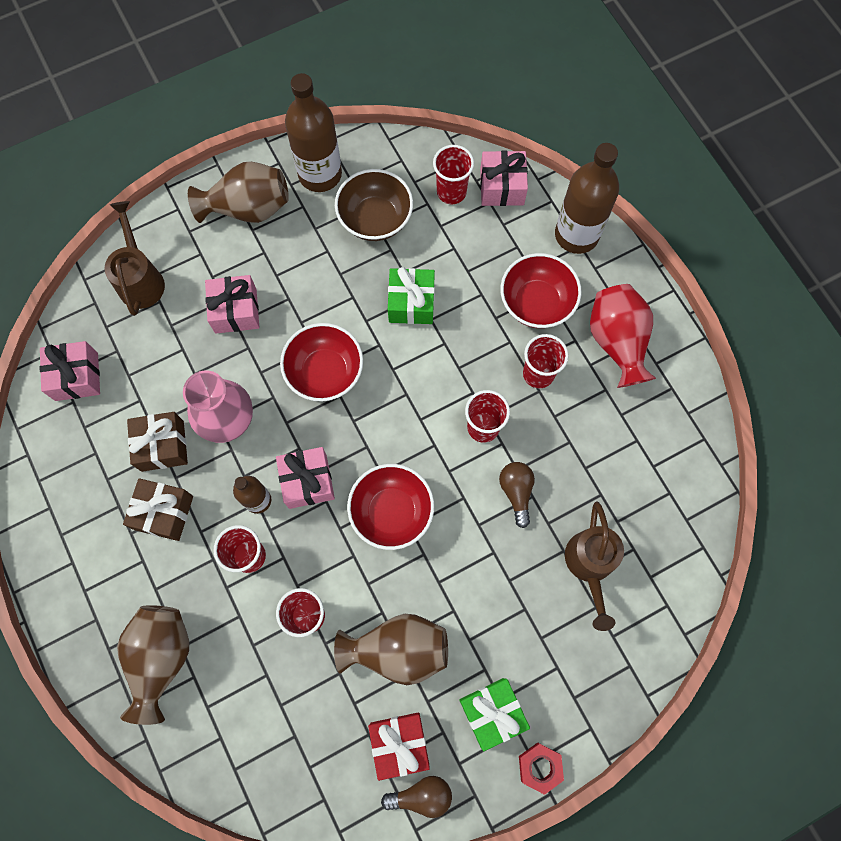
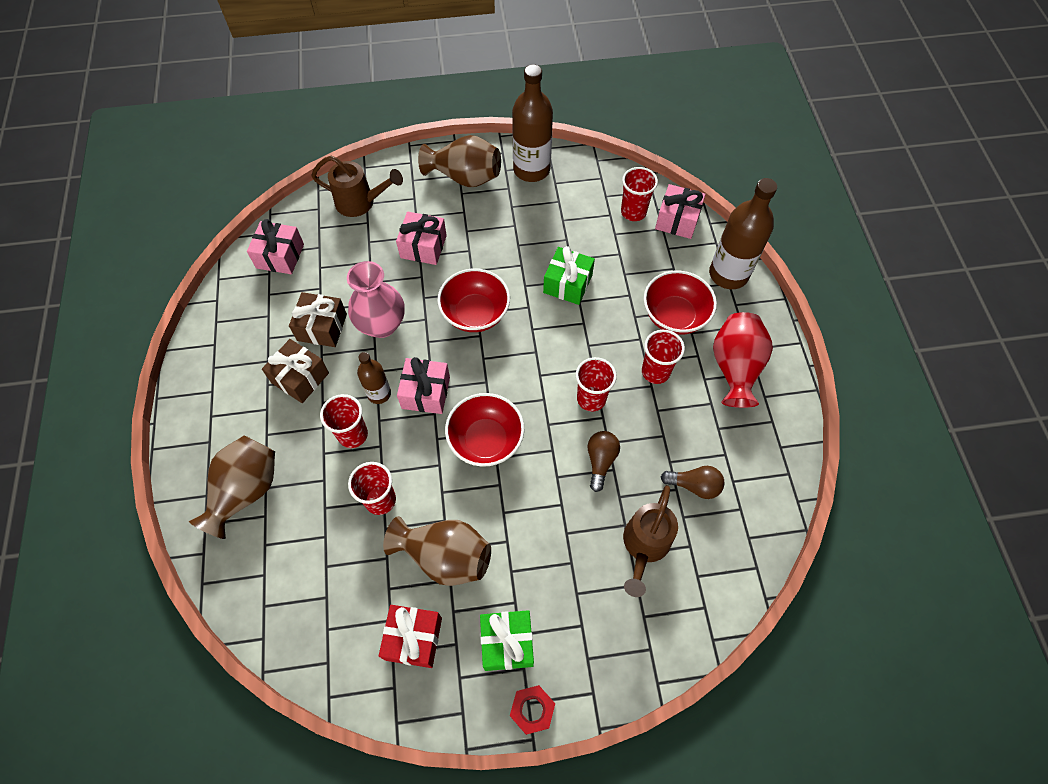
camera: 20 degrees right, 10 degrees down
brown watering can [104,201,165,316] -> brown watering can turned 90 degrees clockwise [311,156,403,217]
brown bowl [335,169,413,241] -> none
brown light bulb [381,776,452,818] -> brown light bulb moved to [661,466,725,499]

